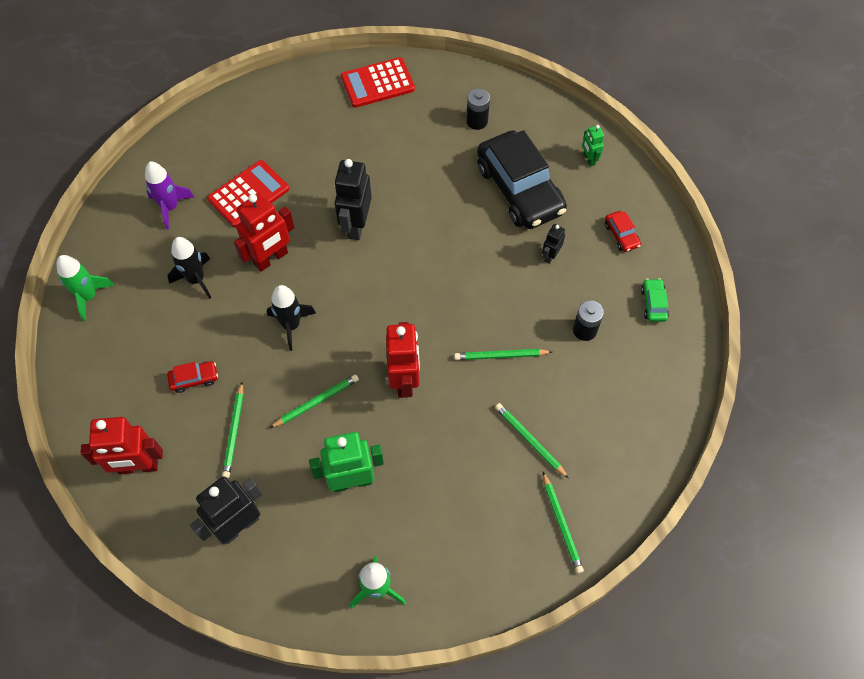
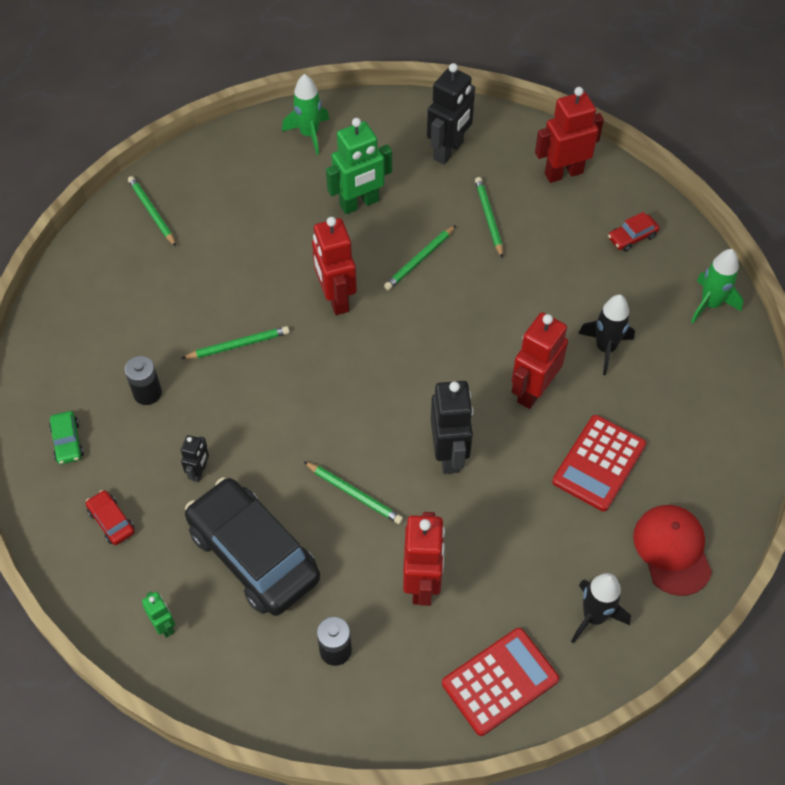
camera: 165 degrees right, 5 degrees down
purple rocket [145,162,194,230] -> none
red car [167,361,218,393] -> red car moved to [608,212,659,252]
black rocket [267,285,316,351] -> black rocket moved to [571,573,631,644]
green pencil [495,403,569,479] -> green pencil moved to [303,461,403,524]
none -> red robot [403,512,445,606]
none -> red cap [633,505,712,596]

